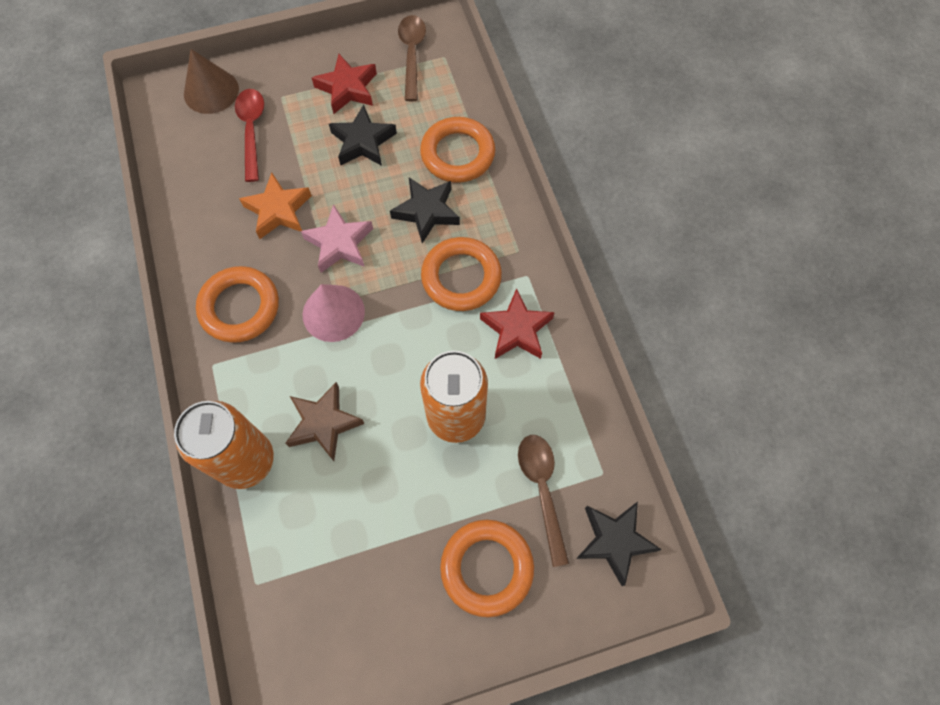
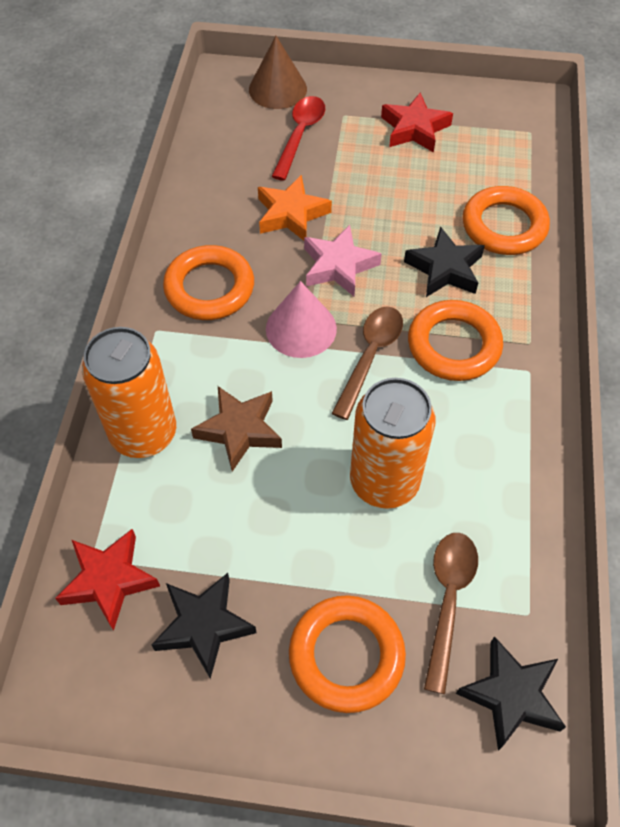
camera: 25 degrees right, 10 degrees down
black star [329,105,397,166] -> black star moved to [152,573,257,679]
brown spoon [398,15,426,101] -> brown spoon moved to [331,307,403,420]
red star [480,288,555,359] -> red star moved to [55,529,160,630]

